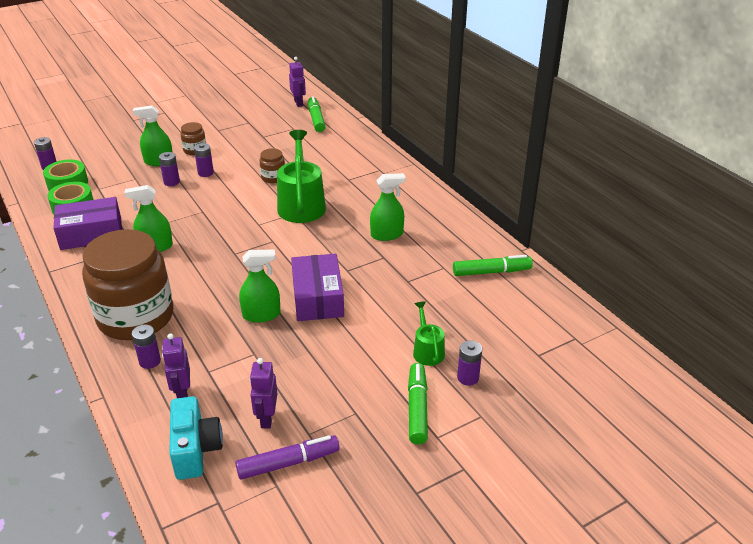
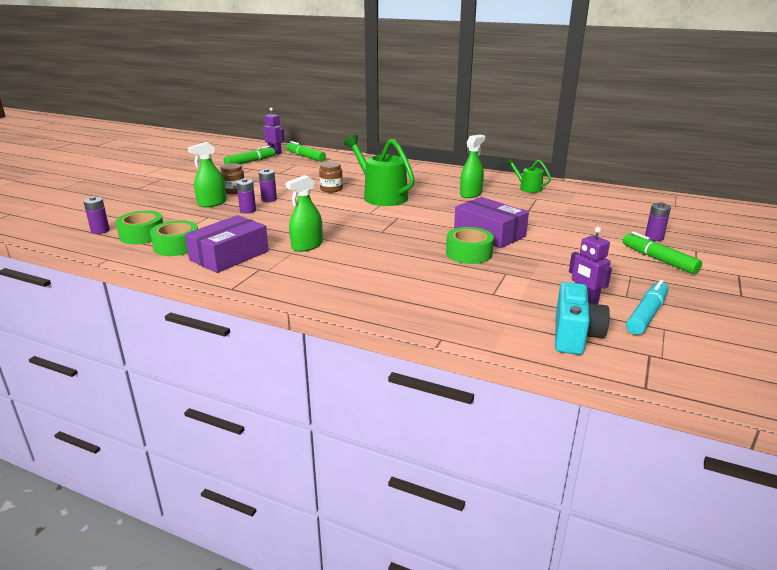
camera: 35 degrees left, 10 degrees down
brown jar [82,229,174,340] -> none
purple battery [132,324,161,369] -> none
purple robot [162,333,190,398] -> none
turquoise camera [169,396,223,480] -> turquoise camera turned 60 degrees clockwise [555,282,610,355]
purple marker [236,435,340,480] -> turquoise marker [626,280,668,335]
green spray bottle [239,249,280,323] -> green tape [446,227,494,264]
green watering can [413,301,445,366] -> green watering can moved to [506,158,551,193]
green marker [453,255,533,276] -> green marker moved to [224,146,275,164]

